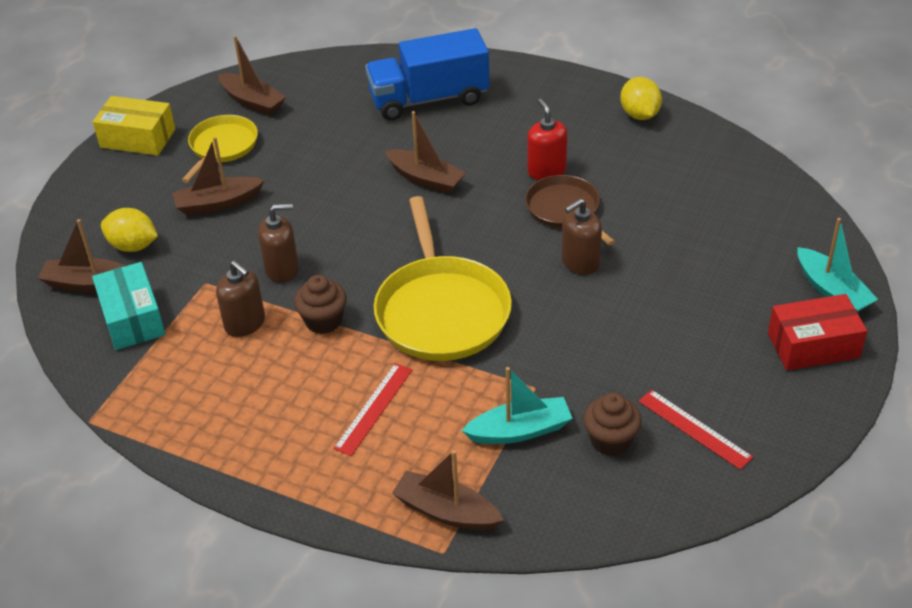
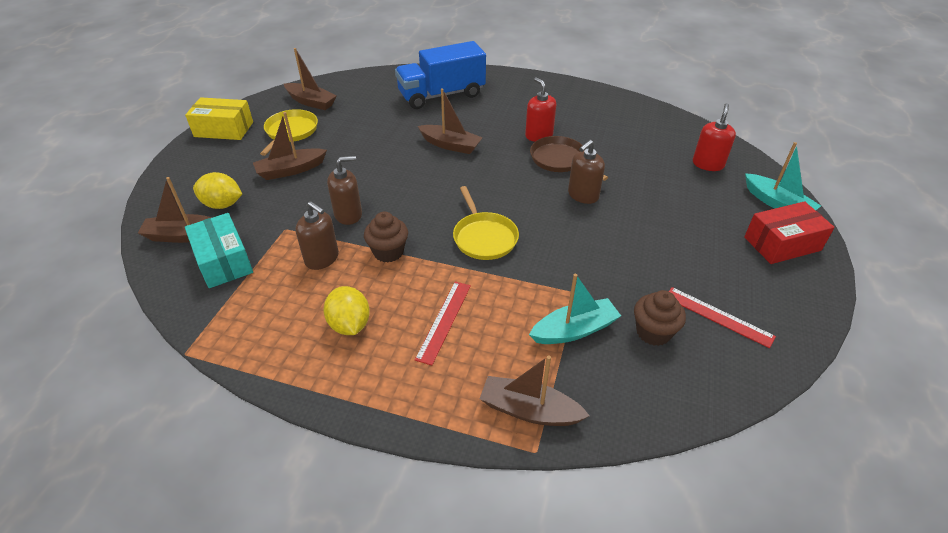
camera: 10 degrees left, 0 degrees up
yellow pan [374,196,512,361] -> yellow pan [453,186,519,260], size x0.59
yellow lemon [621,77,662,120] -> yellow lemon moved to [324,286,370,335]
none -> red soap dispenser [693,104,736,171]

